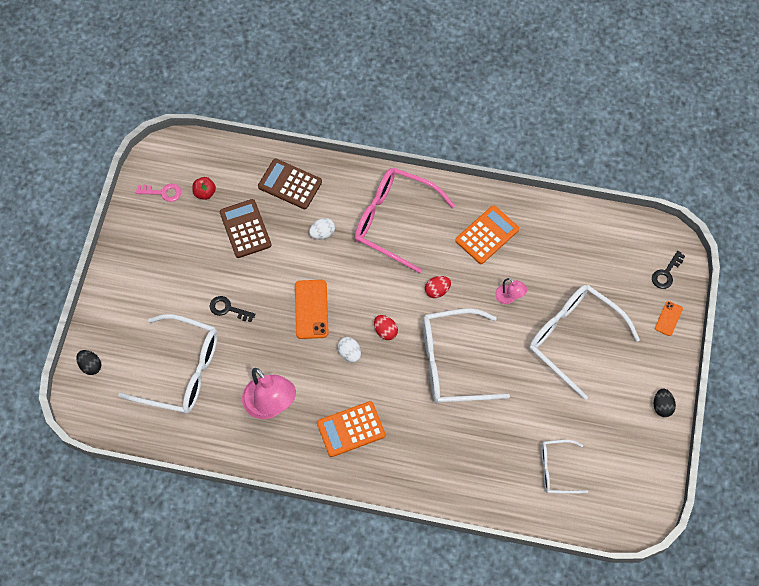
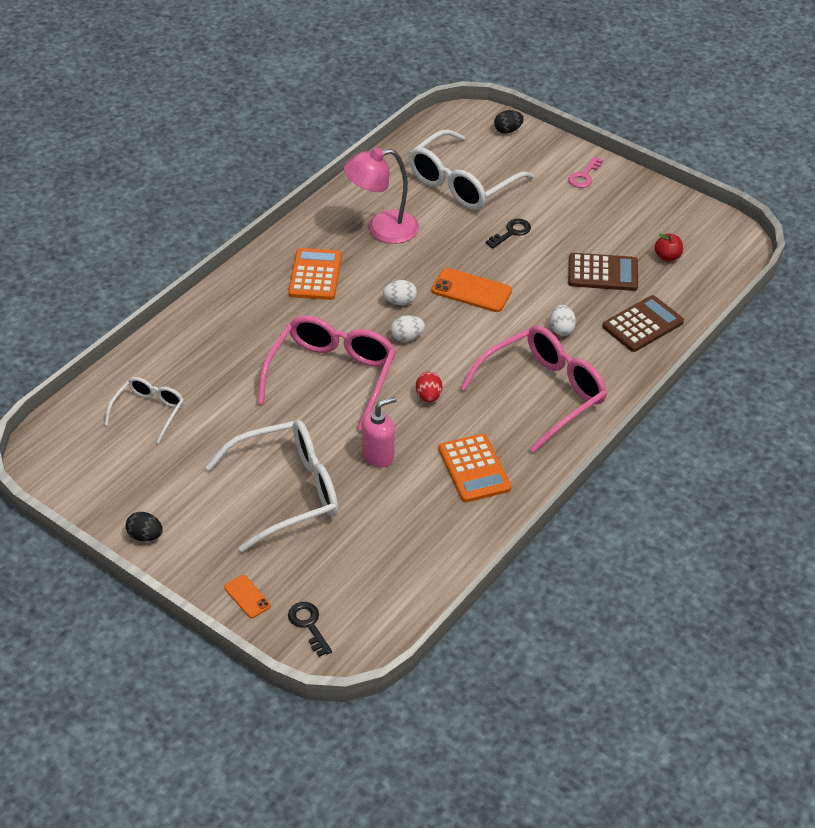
camera: 115 degrees right, 20 degrees down
pink key [136,184,181,202] -> pink key moved to [568,156,603,188]
red egg [374,315,398,340] -> white egg [391,315,425,342]
white glasses [423,309,510,403] -> pink glasses [257,315,396,431]
pink lamp [495,278,527,304] -> pink soap dispenser [362,397,397,468]

